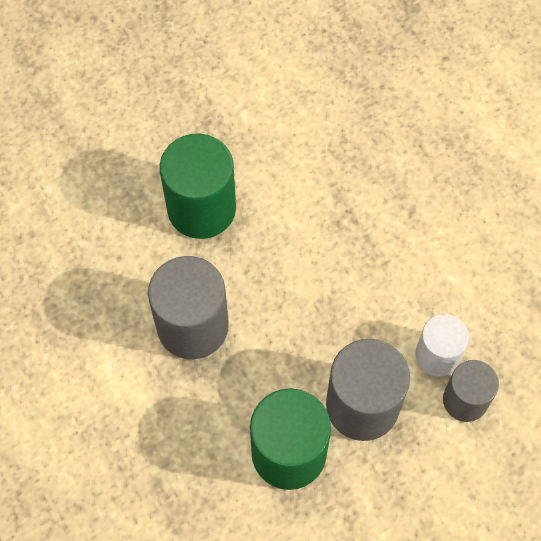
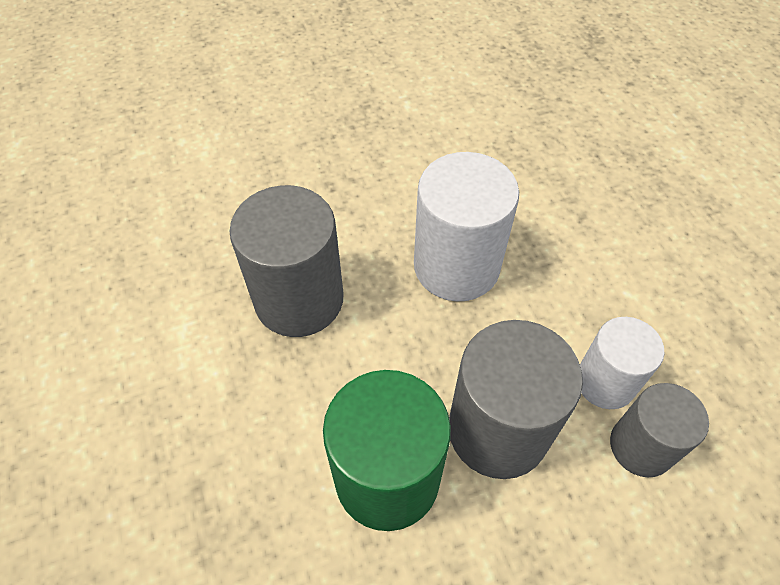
camera: 10 degrees right, 10 degrees down
green cylinder [160,133,236,239] -> none
none -> white cylinder [414,152,519,301]

